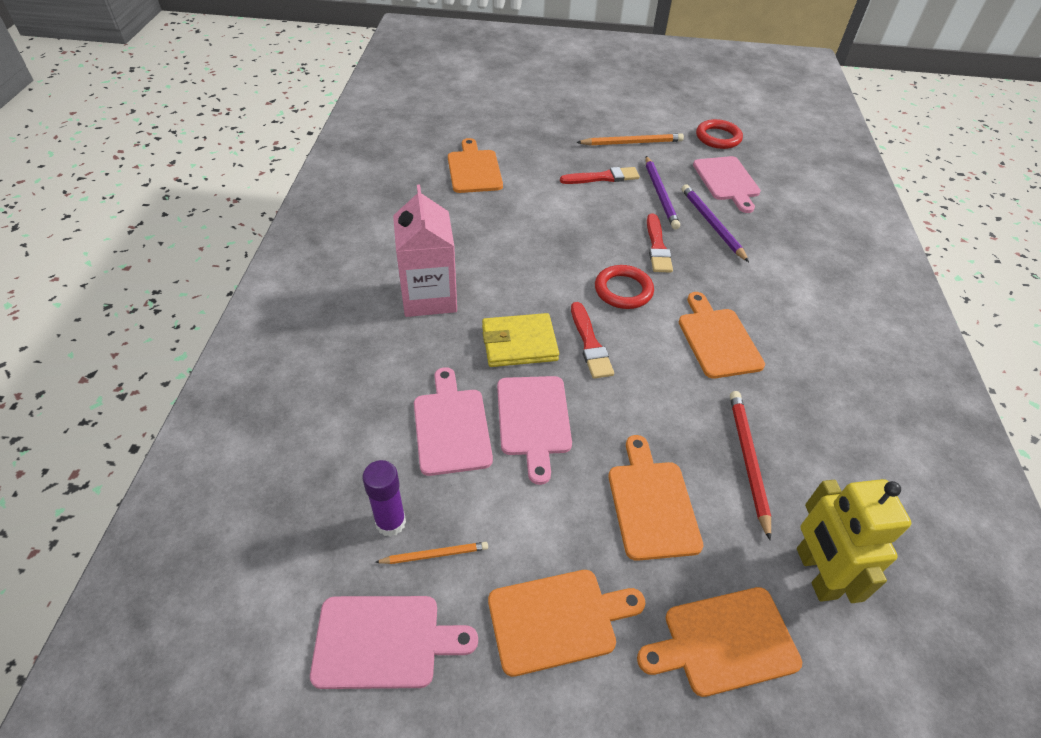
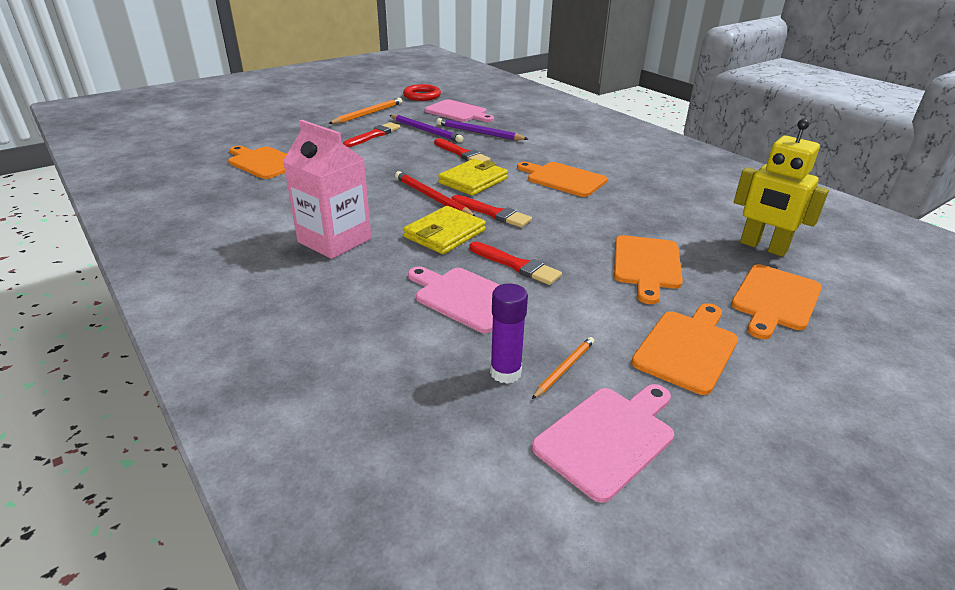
camera: 40 degrees left, 15 degrees down
pink cutting board [497,376,572,485] -> red brush [470,242,562,285]
red ring [595,265,654,309] -> yellow wallet [438,159,508,196]
orange cutting board [608,435,703,561] -> orange cutting board turned 120 degrees counterclockwise [614,235,683,304]
red pencil [730,391,771,541] -> red pencil moved to [395,171,476,217]

